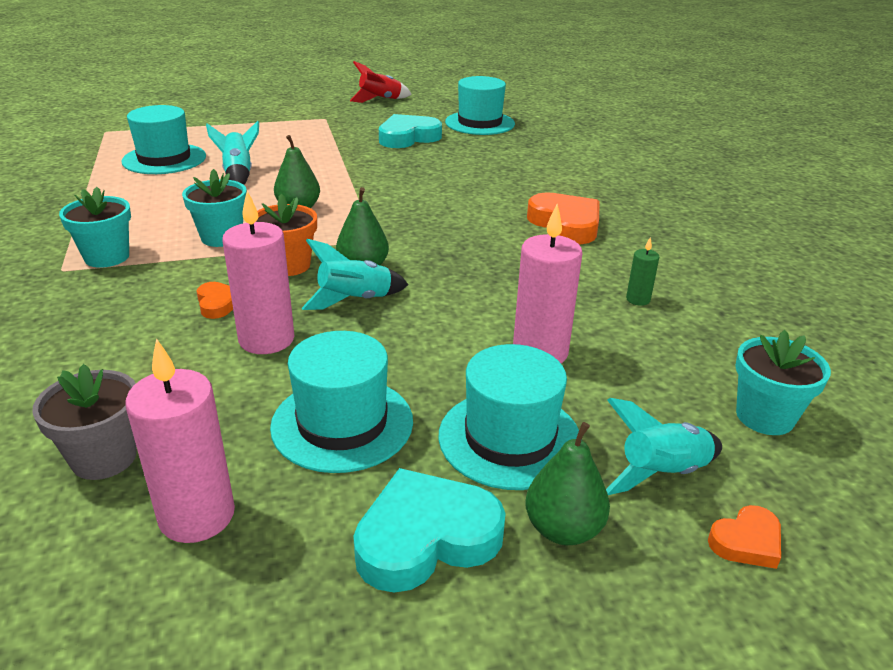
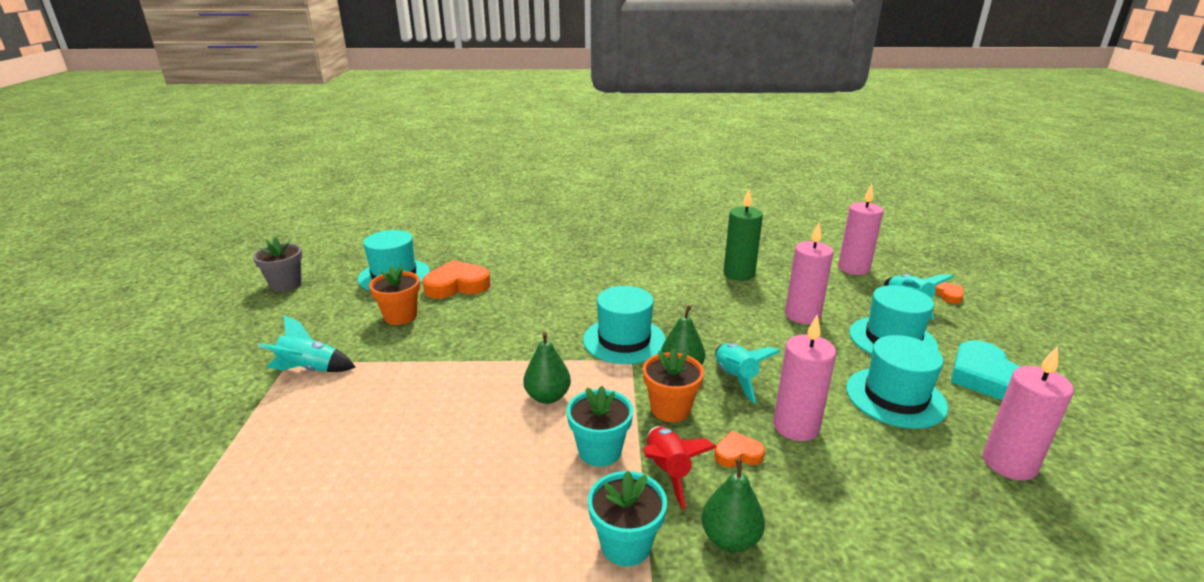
camera: 75 degrees left, 5 degrees down
grey flower pot [32,364,137,480] -> grey flower pot moved to [253,237,303,292]
turquoise hat [121,105,206,174] -> turquoise hat moved to [583,286,666,364]
turquoise rocket [206,121,259,185] -> turquoise rocket moved to [258,315,355,372]
red rocket [350,61,412,103] -> red rocket moved to [643,426,717,510]
turquoise heart [379,114,442,148] -> orange flower pot [369,266,420,325]
green pear [525,422,610,545] -> green pear moved to [702,459,765,552]
orange heart [527,192,600,244] -> orange heart moved to [422,260,491,299]
green candle [626,237,659,306] -> green candle [724,189,763,281], size x2.06
turquoise flower pot [735,330,831,435] -> pink candle [838,184,884,275]

